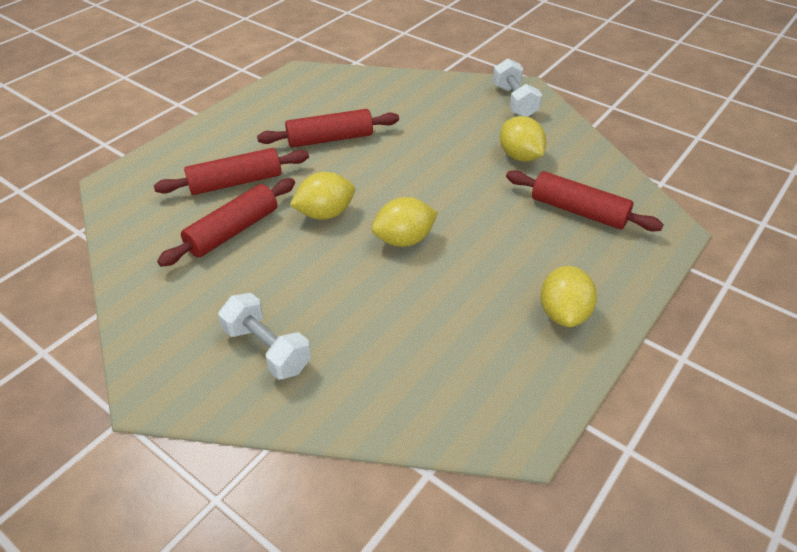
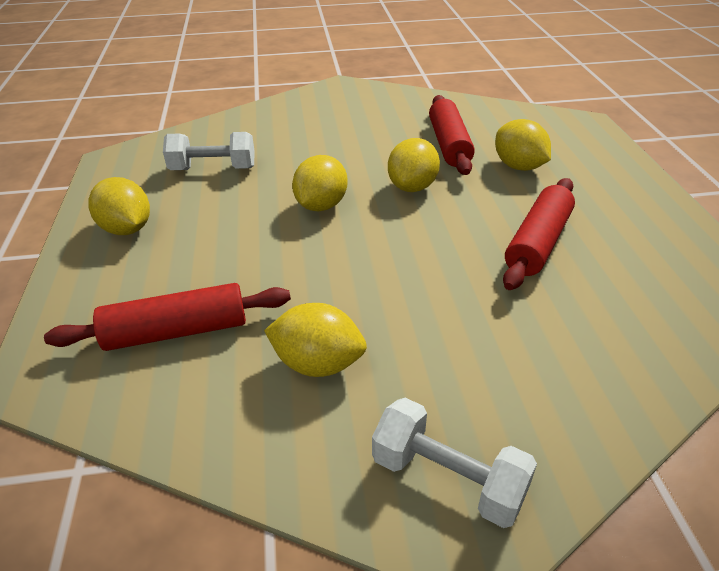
camera: 135 degrees right, 5 degrees down
red rolling pin [154,148,309,195] -> yellow lemon [495,119,551,171]
white dumbbell [218,293,311,380] -> white dumbbell moved to [163,132,255,170]

